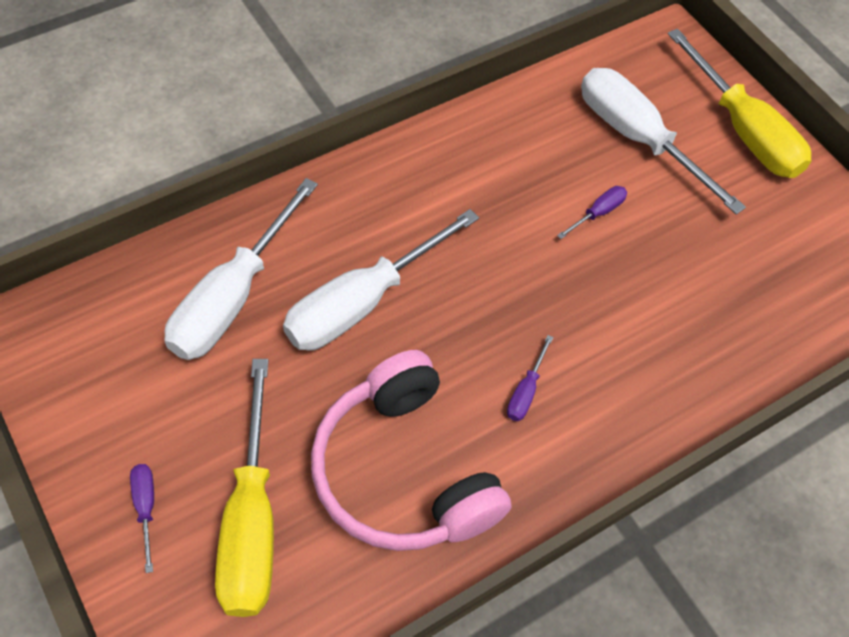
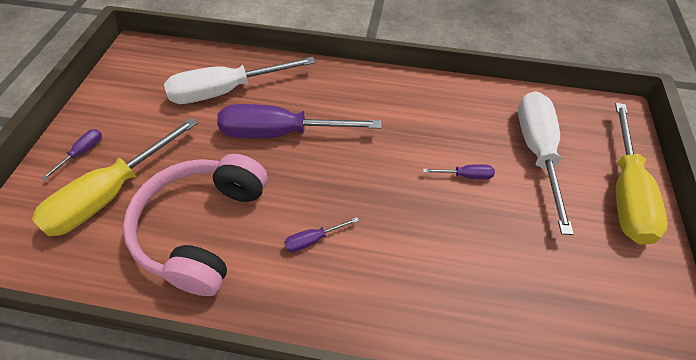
camera: 45 degrees right, 5 degrees down
white screwdriver [283,209,479,351] -> purple screwdriver [217,104,381,138]

